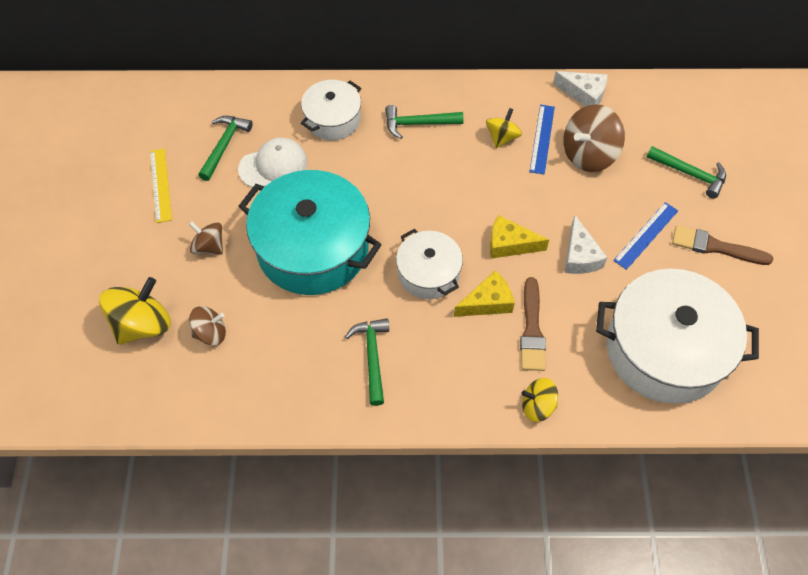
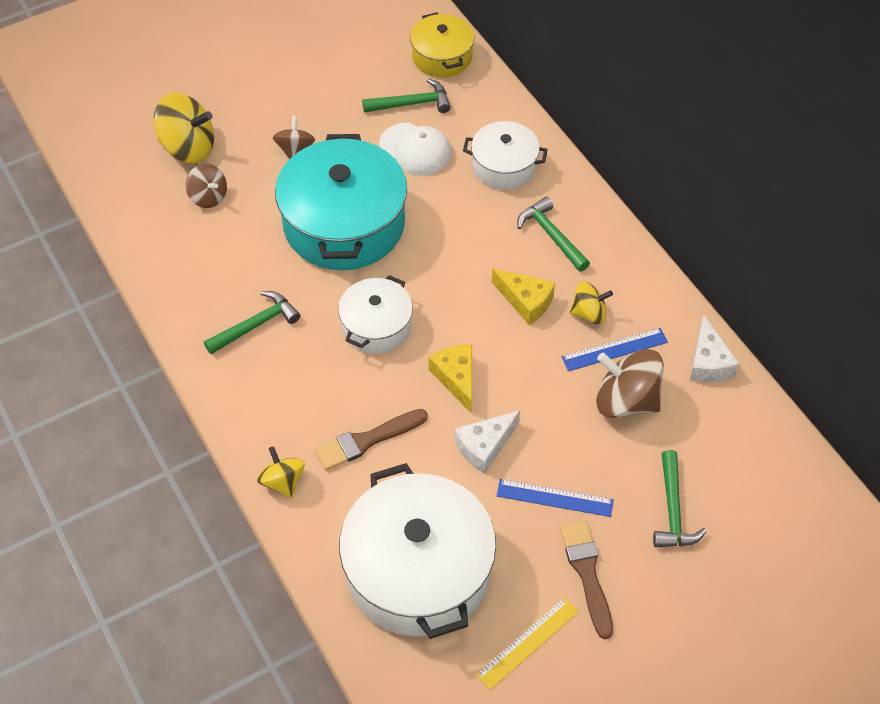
camera: 60 degrees right, 5 degrees down
yellow ruler [150,149,172,223] -> yellow ruler moved to [476,597,579,690]
yellow cheese [454,270,515,317] -> yellow cheese moved to [492,269,555,325]
none -> yellow pot [410,12,474,78]

